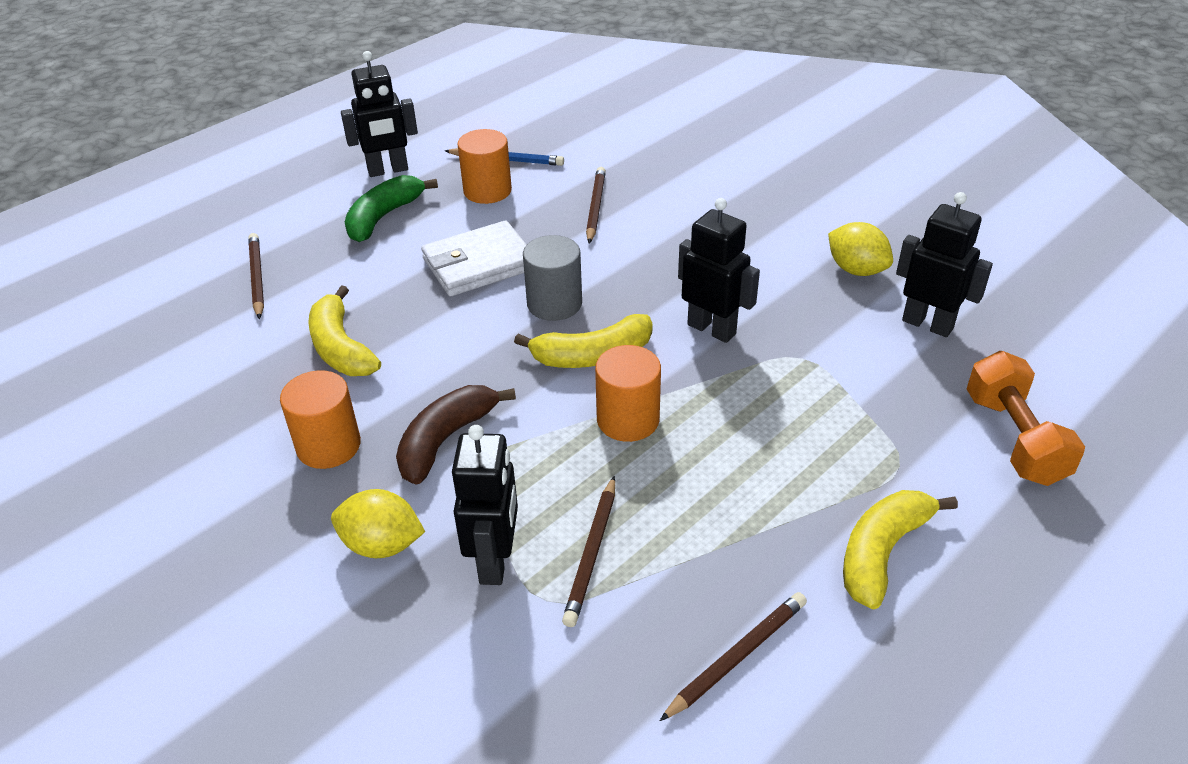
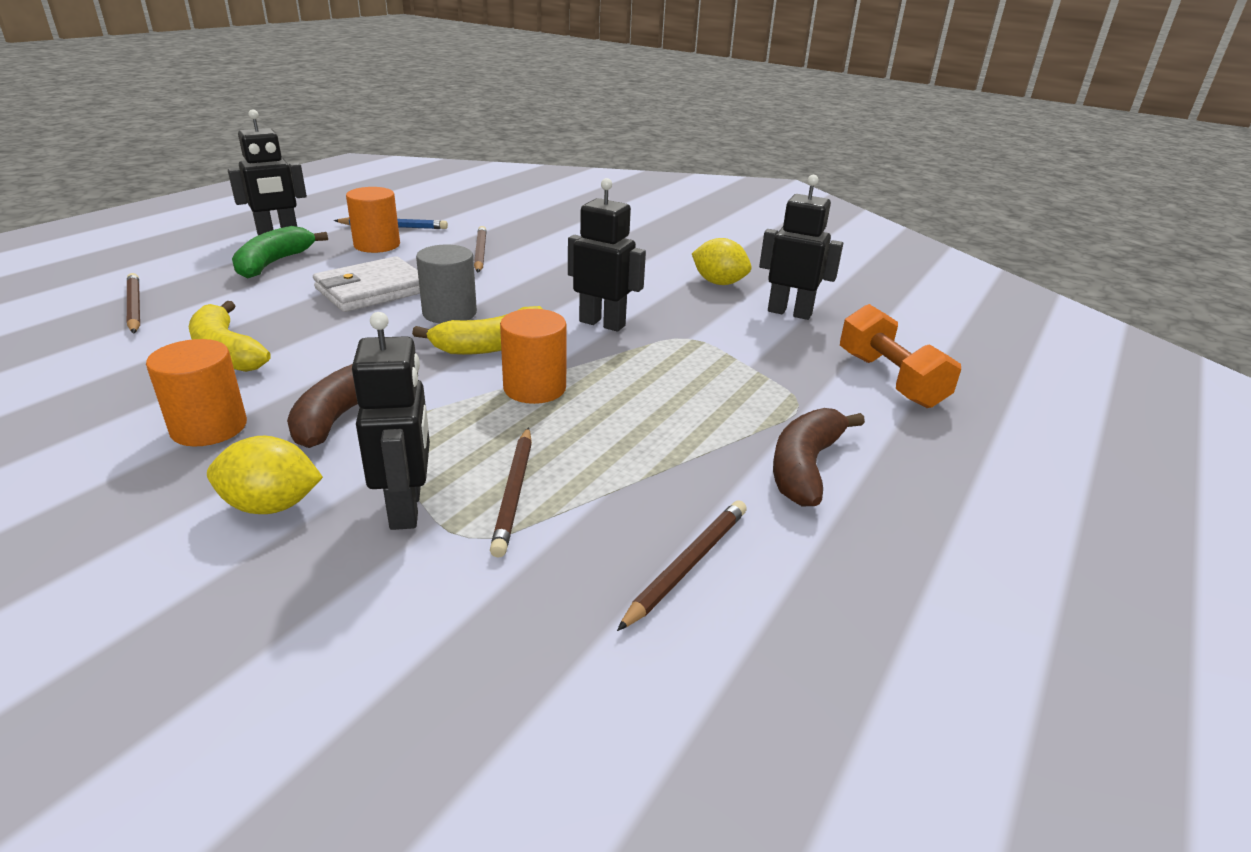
camera: 15 degrees left, 10 degrees down
yellow banana [843,490,958,610] -> brown banana [773,408,865,506]

